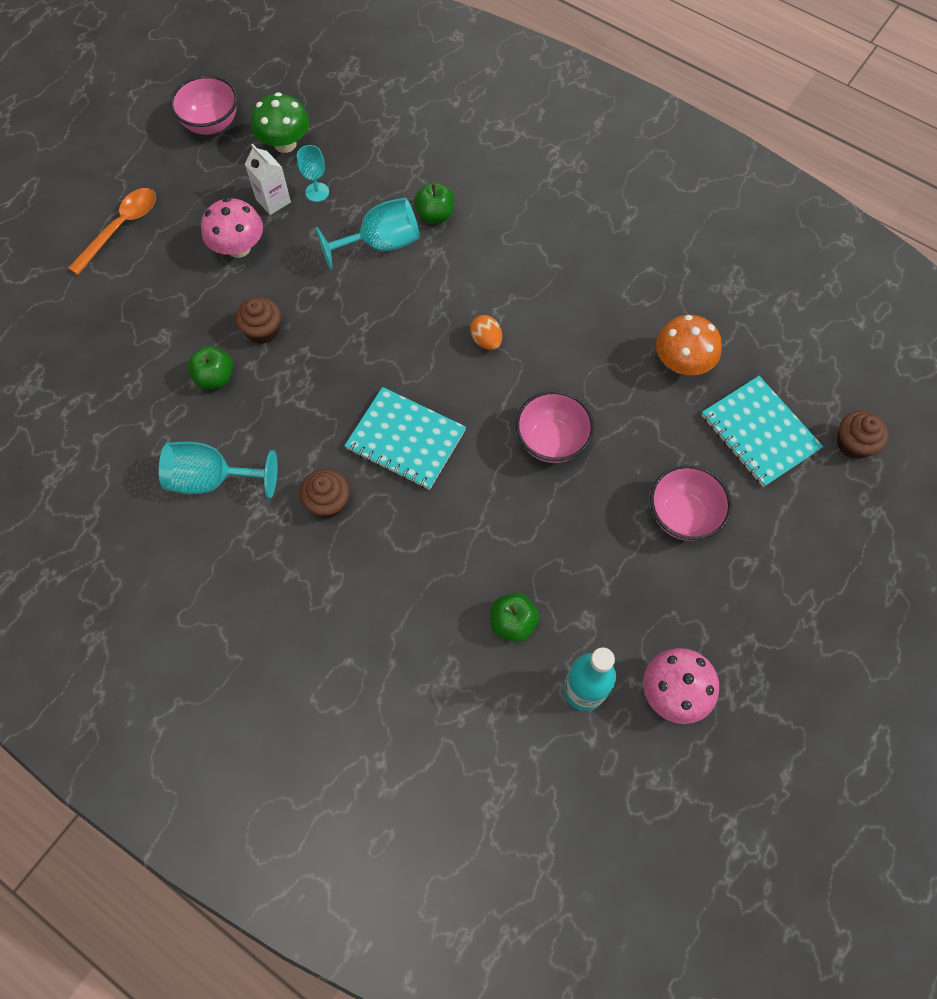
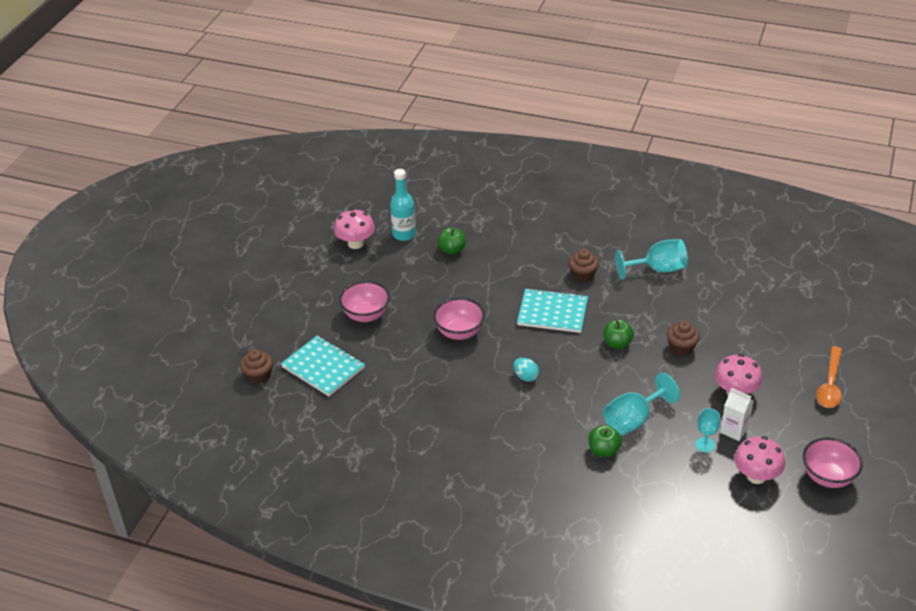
camera: 165 degrees right, 25 degrees down
green apple [188,346,233,389] -> green apple moved to [603,319,634,349]
green mushroom [251,92,309,153] -> pink mushroom [734,436,785,484]
orange egg [470,315,502,350] -> turquoise egg [513,358,539,382]
orange mushroom [656,315,722,375] -> none

